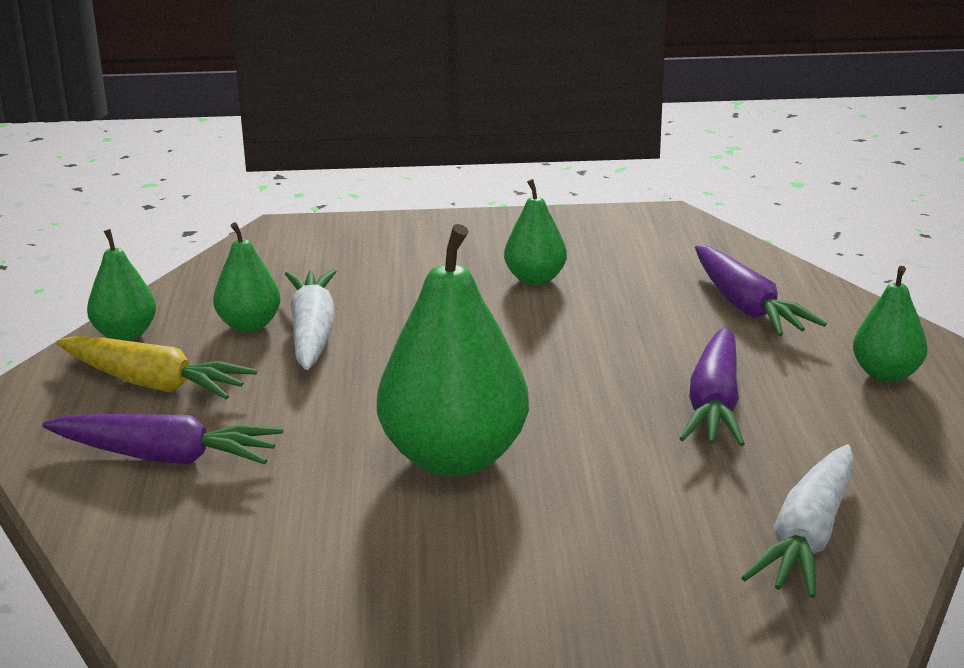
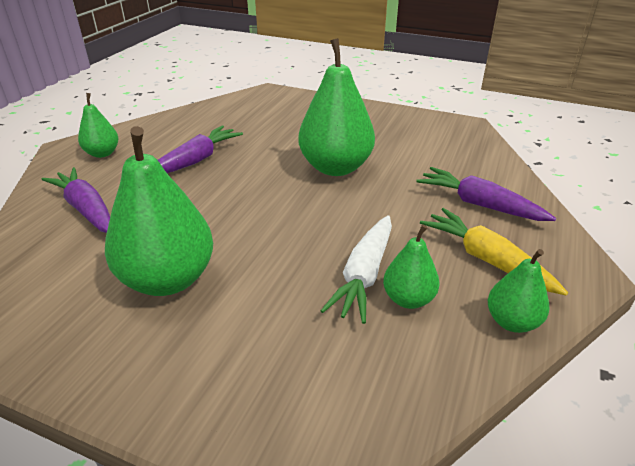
camera: 155 degrees left, 10 degrees up
green pear [504,179,567,285] -> green pear [105,126,213,296], size x1.92
purple carrot [695,246,827,336] -> purple carrot turned 45 degrees counterclockwise [41,167,110,233]
white carrot [741,444,854,598] -> none

